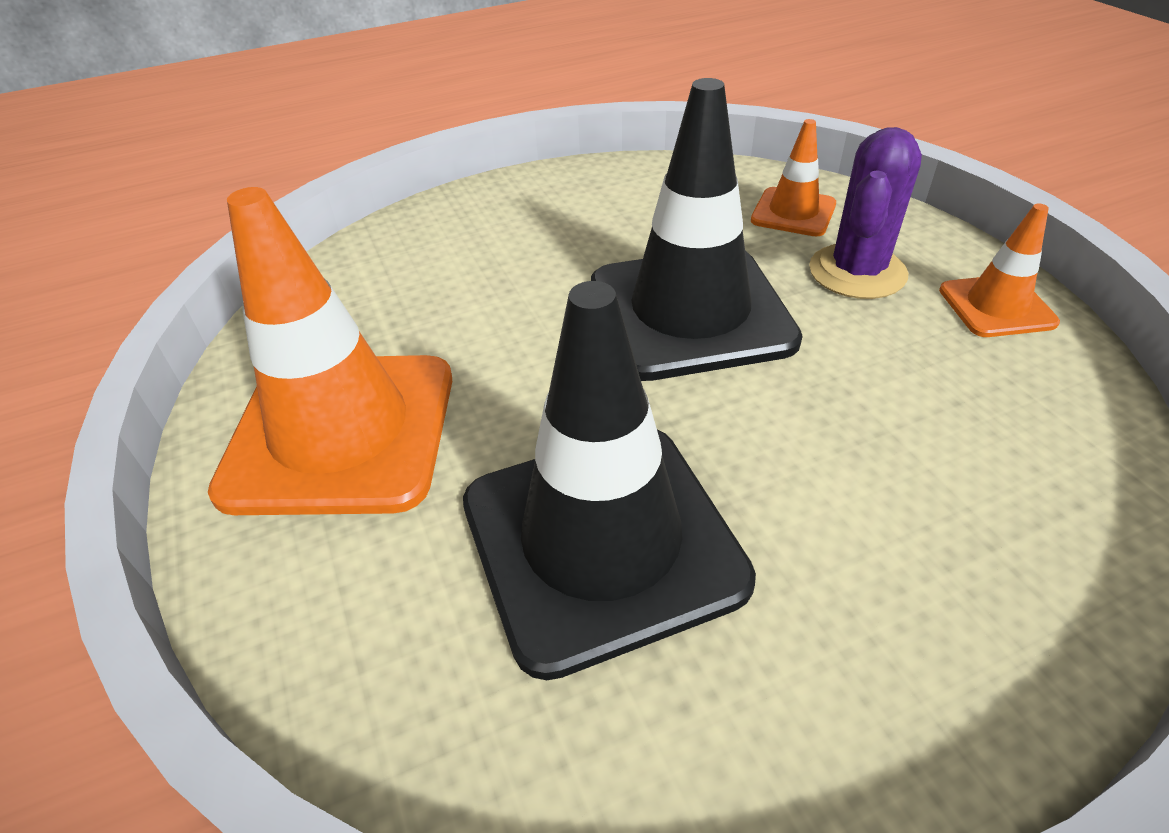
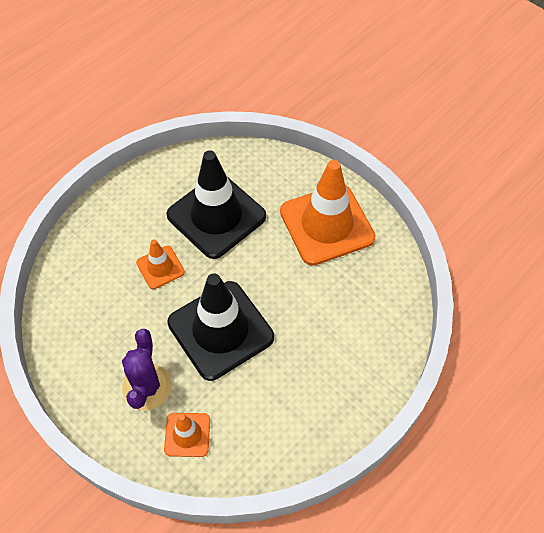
camera: 155 degrees right, 15 degrees up
orange traffic cone [939,204,1060,337] -> orange traffic cone moved to [136,239,185,289]

